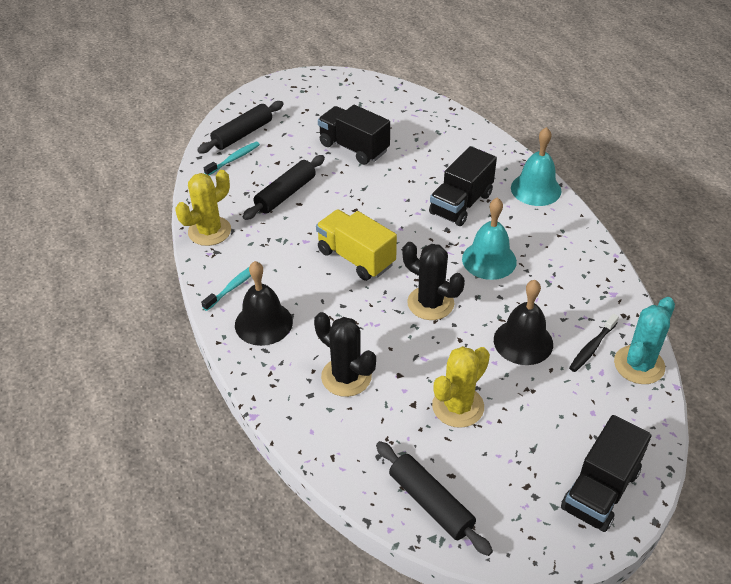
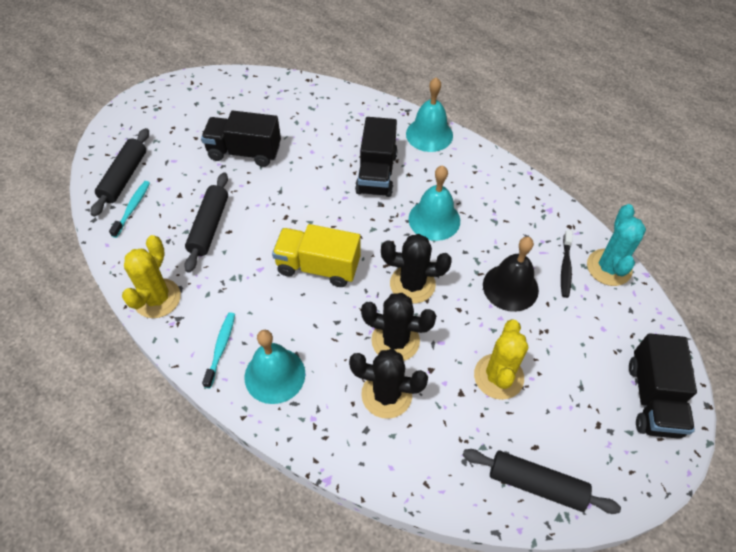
camera: 30 degrees left, 10 degrees up
black bell [235,261,293,346] -> turquoise bell [245,330,305,404]
none -> black cactus [361,293,436,361]

